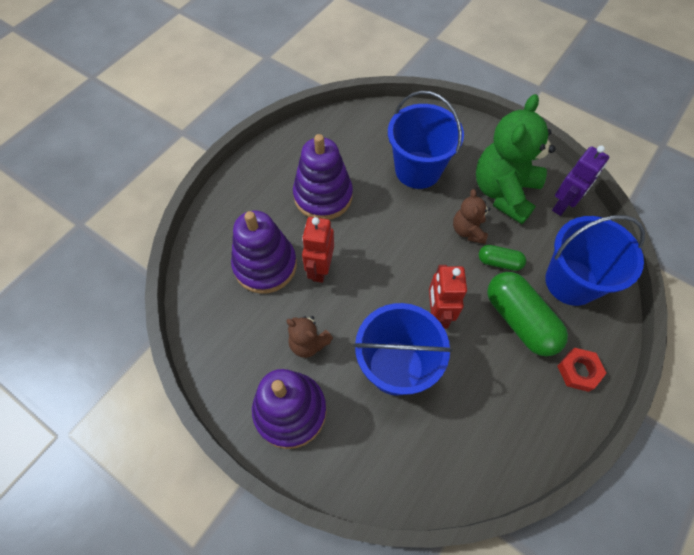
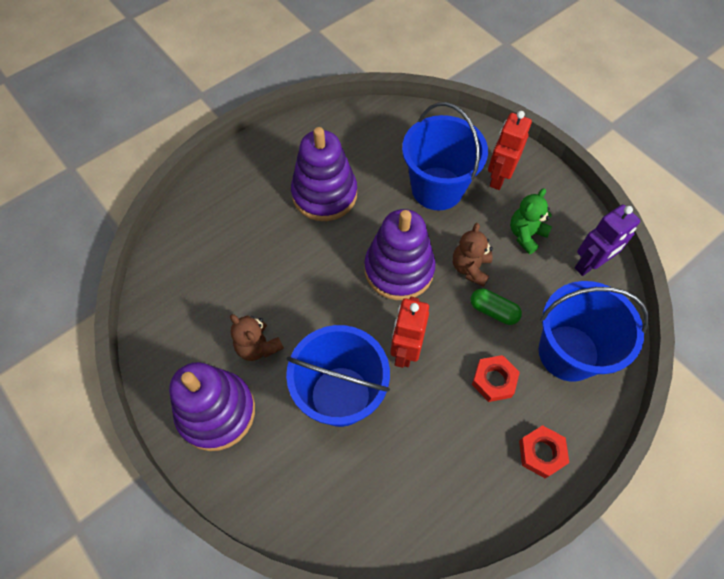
camera: 15 degrees right, 0 degrees up
purple stacking toy [231,210,297,294] -> purple stacking toy moved to [364,209,435,300]
red robot [302,217,334,283] -> red robot moved to [488,111,532,190]
green teddy bear [476,94,555,224] -> green teddy bear [510,188,552,254], size x0.50
green capsule [487,272,568,357] -> red nut [472,355,520,402]

